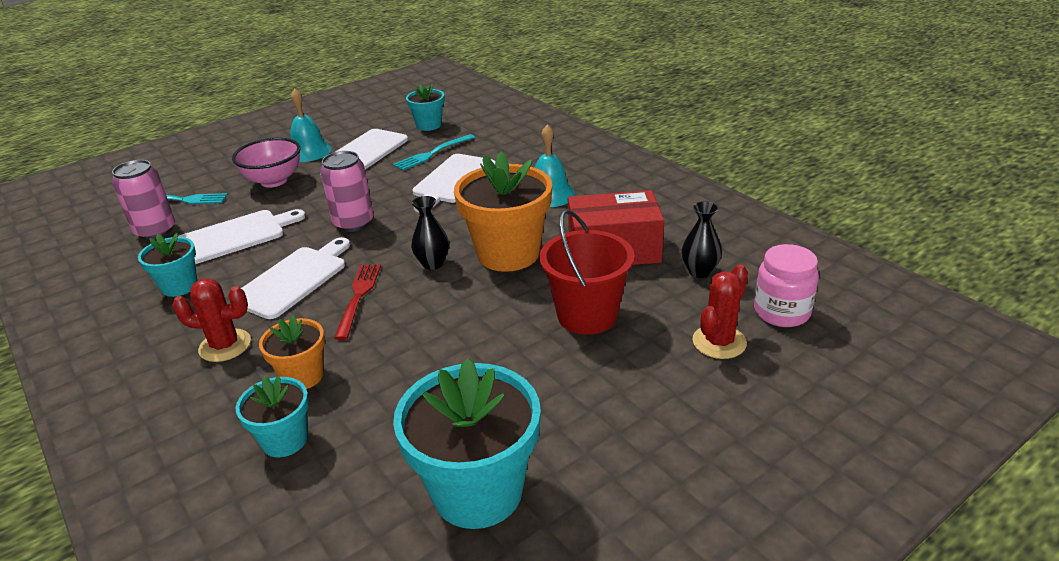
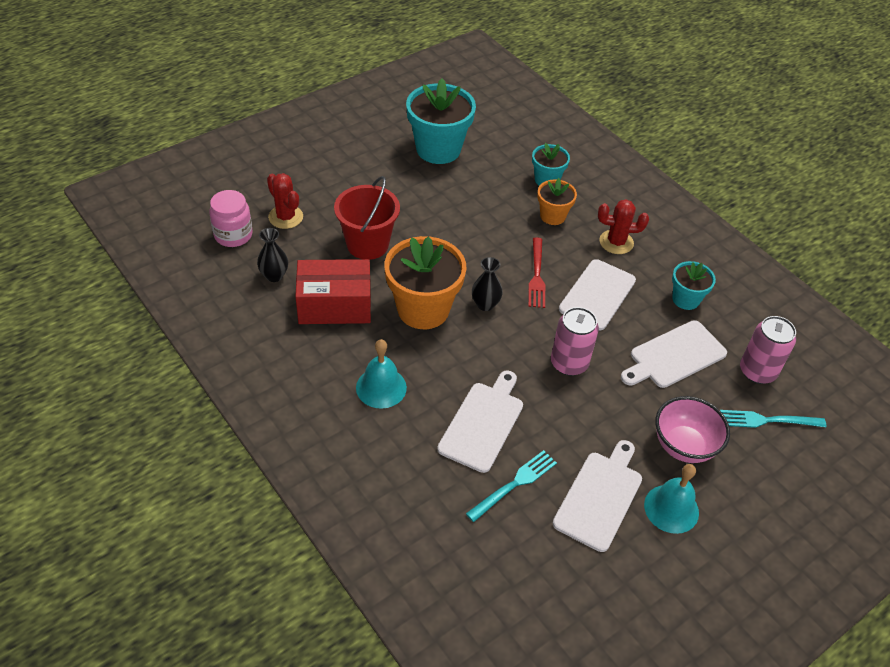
camera: 175 degrees right, 15 degrees up
turquoise flower pot [406,84,445,131] -> none
red cactus [692,264,748,359] -> red cactus turned 75 degrees counterclockwise [267,173,303,229]

